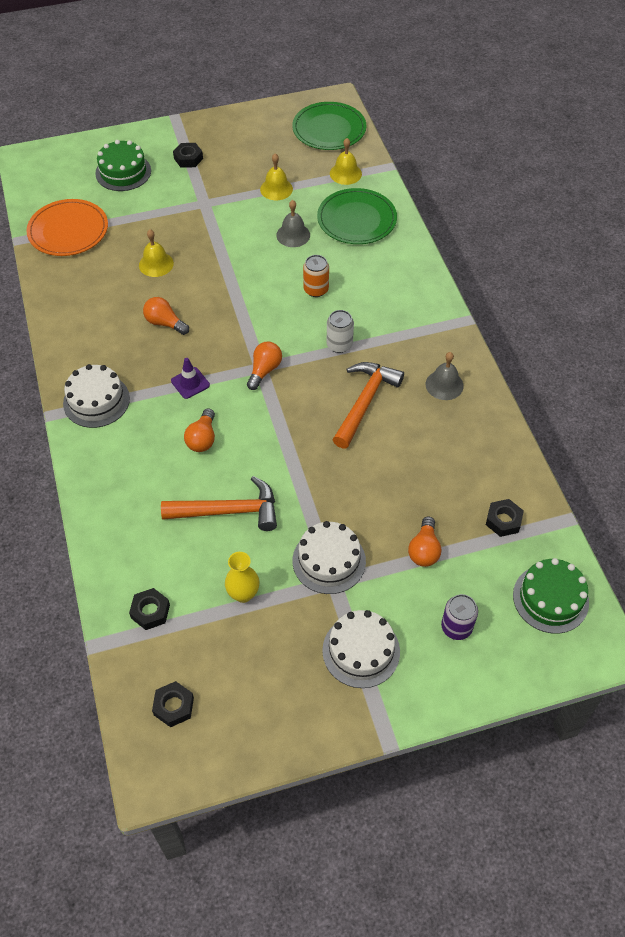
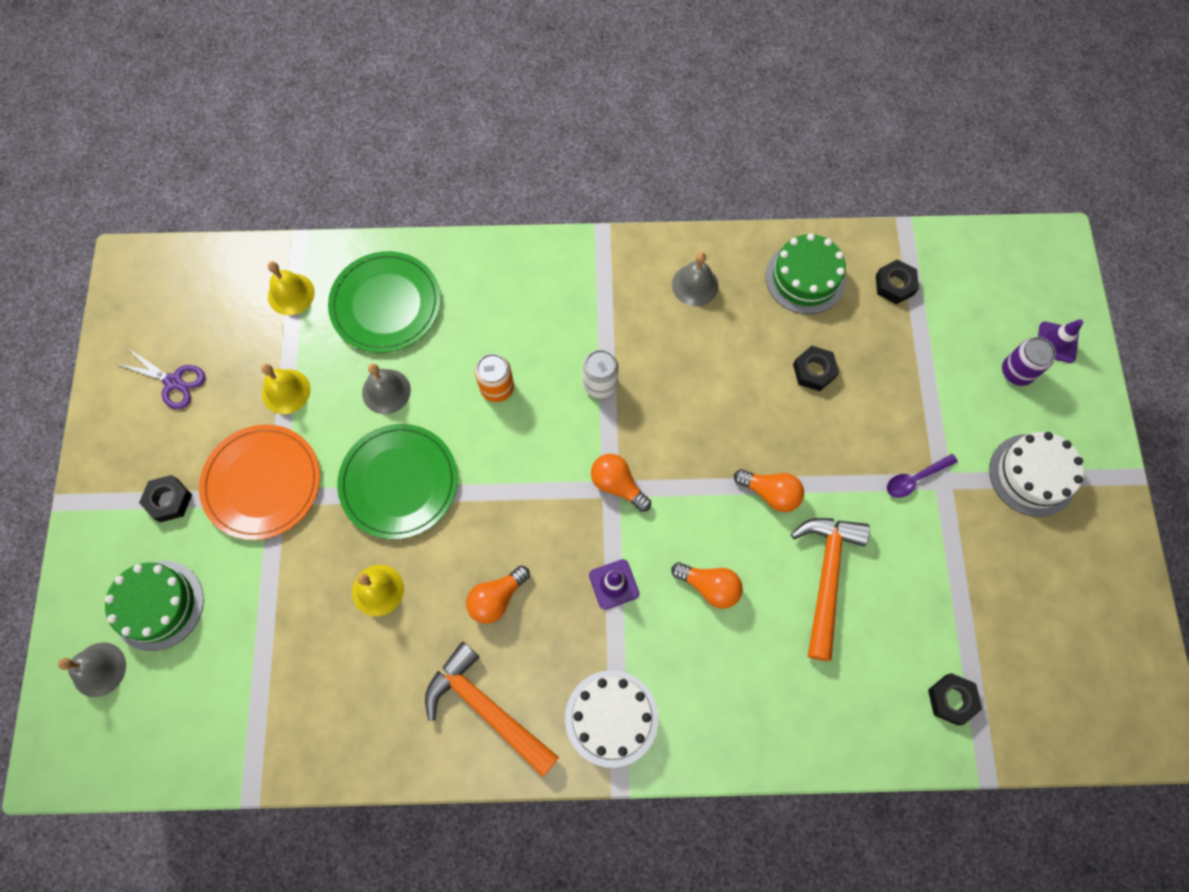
camera: 75 degrees left, 15 degrees up
orange plate [26,199,108,256] -> orange plate moved to [199,425,320,540]
black nut [152,681,194,727] -> black nut moved to [793,346,839,391]
yellow vase [225,552,259,603] -> none
green plate [292,102,366,150] -> green plate moved to [337,424,458,539]
white cake [293,521,366,594] -> purple spoon [887,454,958,498]
orange hammer [332,362,404,449] -> orange hammer moved to [425,641,559,777]
orange light bulb [408,517,441,567] -> orange light bulb moved to [734,469,804,512]
green cake [513,558,589,634] -> green cake moved to [766,233,846,314]
none -> grey bell [58,642,126,697]
none -> purple scissors [117,349,205,409]
none -> purple traffic cone [1038,319,1083,363]

